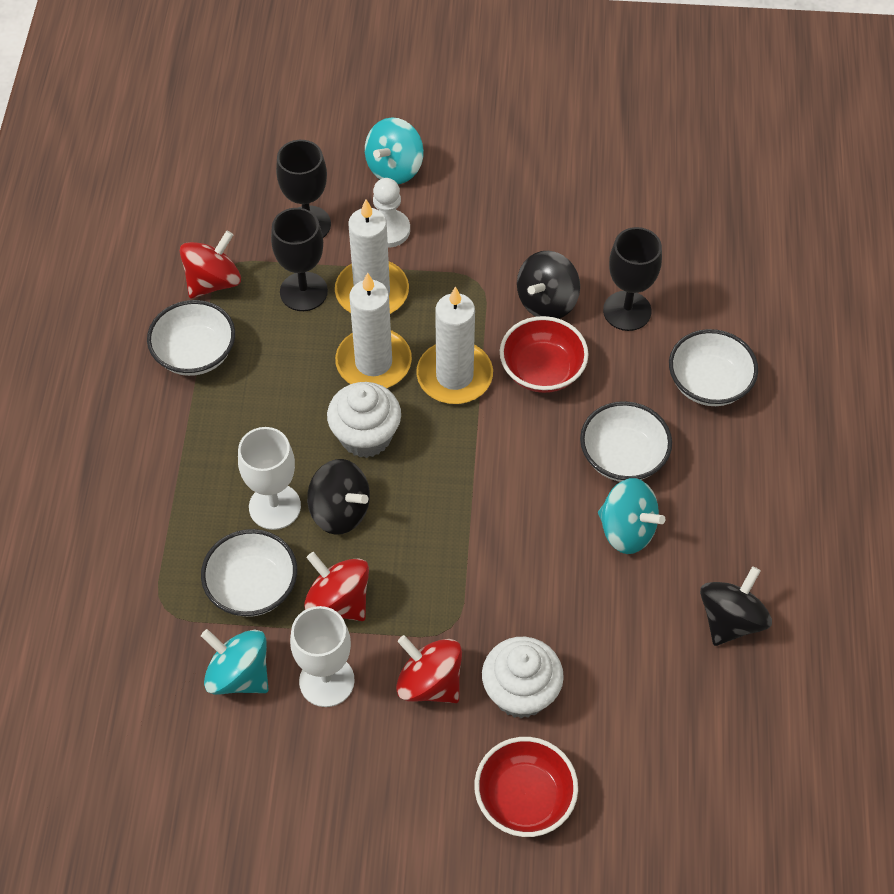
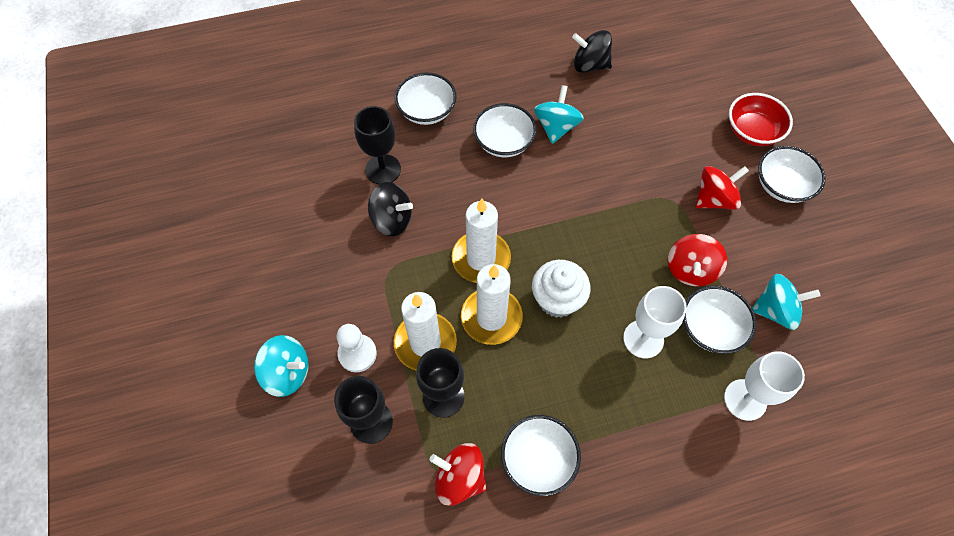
camera: 110 degrees left, 5 degrees up
turquoise spinning top [201,629,269,695] -> turquoise spinning top turned 105 degrees counterclockwise [752,274,821,330]
white goblet [290,606,355,707] -> white goblet moved to [724,351,805,421]
black spinning top [307,459,370,535] -> none
red spinning top [396,635,462,703] -> red spinning top turned 135 degrees counterclockwise [695,166,749,210]
white cupcake [482,637,564,718] -> none
red bowl [500,316,589,393] -> none
none -> white bowl [758,146,826,203]

